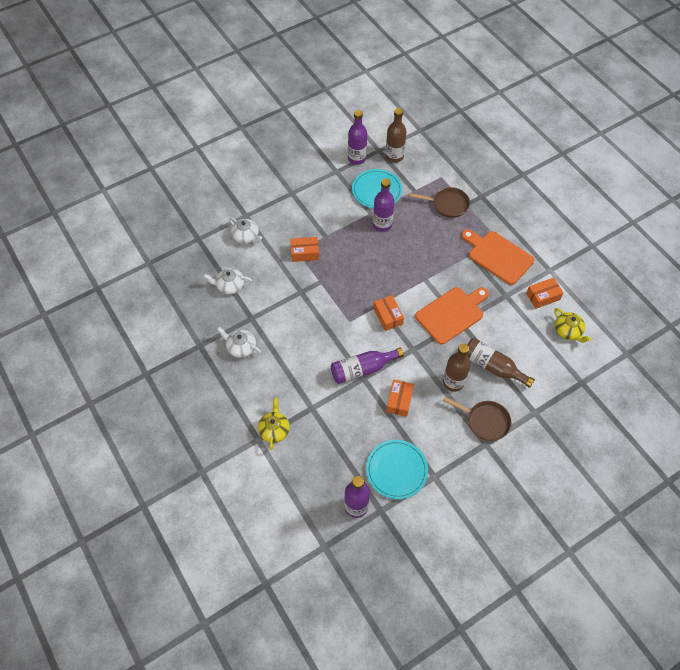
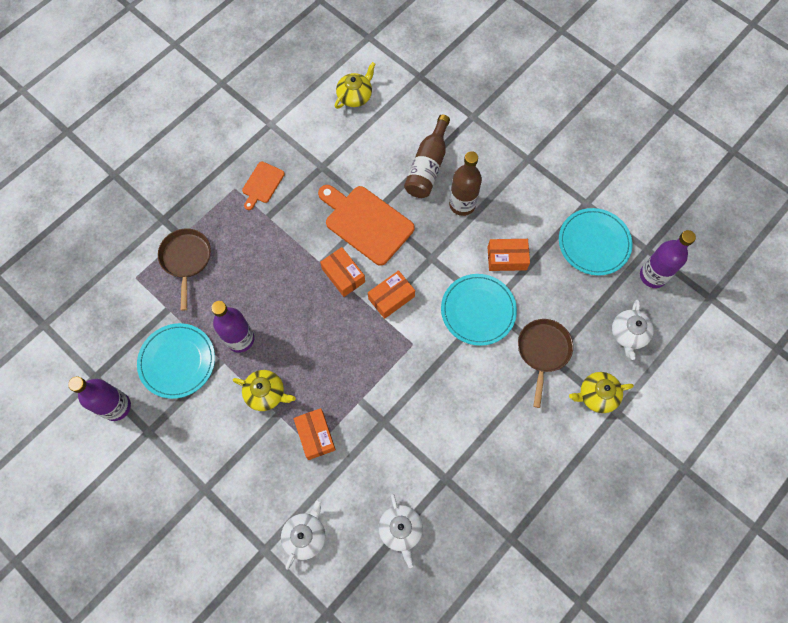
camera: 105 degrees left, 10 degrees up
white teapot [217,327,261,358] -> white teapot moved to [612,300,654,360]
purple bottle [331,348,404,384] -> turquoise plate [441,274,517,346]
brown bottle [386,108,406,163] -> none
brown pan [443,397,511,441] -> brown pan moved to [518,319,573,408]
orange cutting board [461,229,534,285] -> orange cutting board [242,162,285,210], size x0.53
orange box [526,277,564,309] -> orange box moved to [320,247,365,297]
none -> yellow teapot [233,370,296,411]

